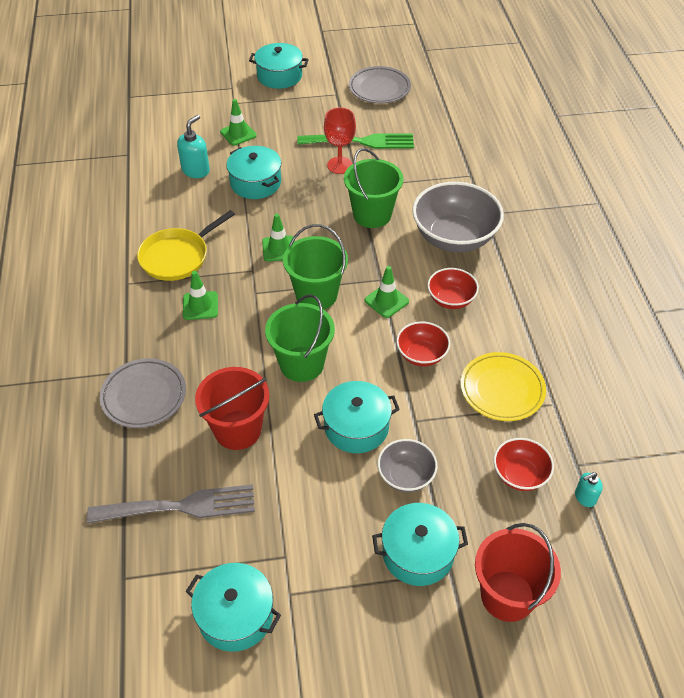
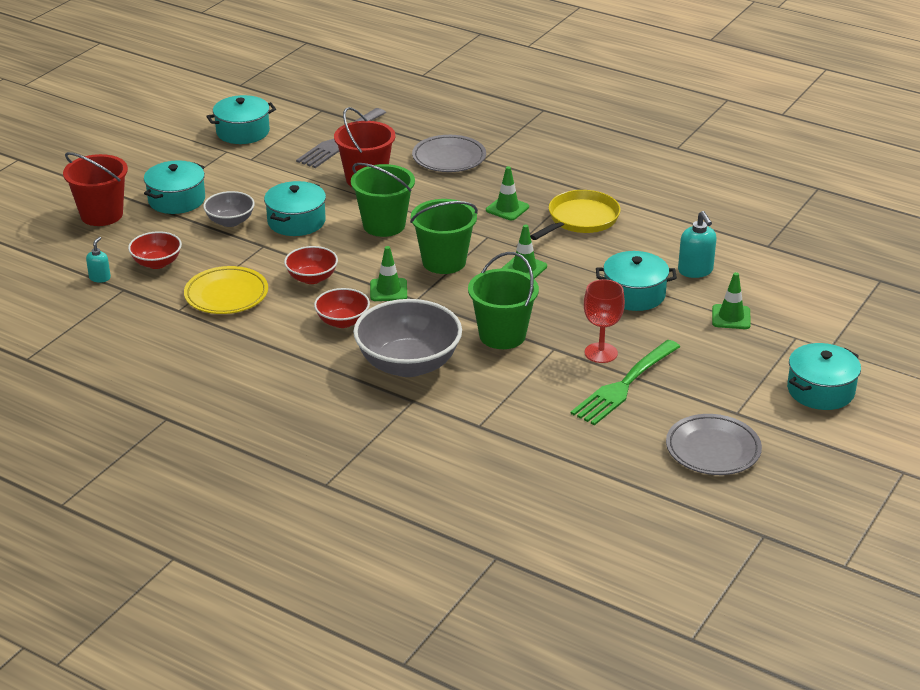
camera: 130 degrees right, 15 degrees down
yellow pan [137,210,235,281] -> yellow pan turned 45 degrees clockwise [530,190,621,240]

